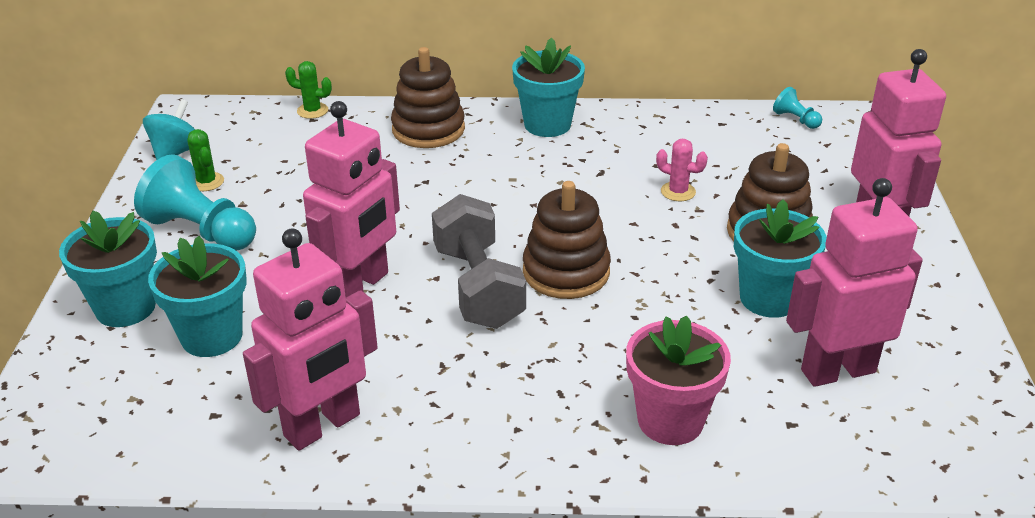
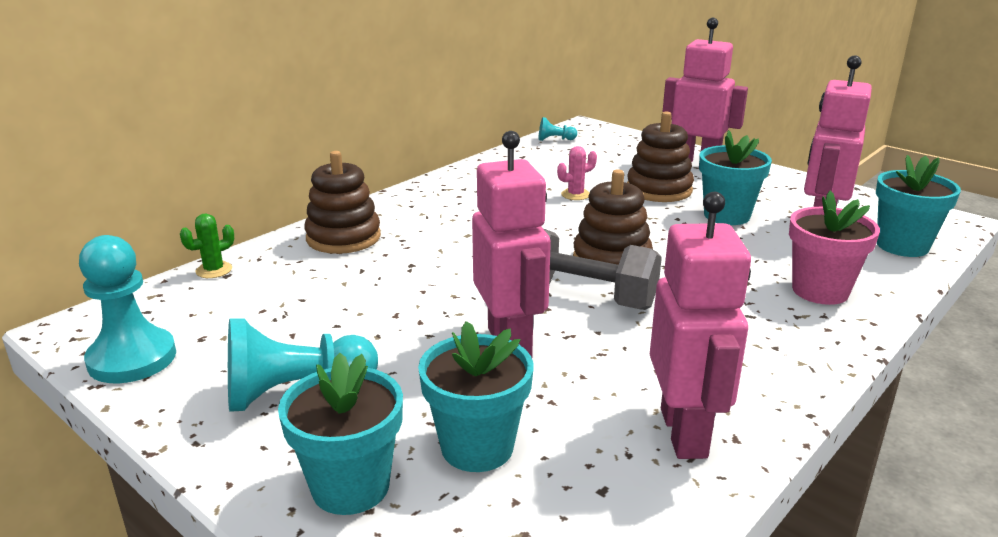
camera: 50 degrees left, 10 degrees down
turquoise spinning top [143,99,195,160] -> turquoise pawn [79,235,176,383]
green cactus [187,129,224,191] -> none
turquoise flower pot [512,37,585,137] -> turquoise flower pot moved to [876,155,961,257]

